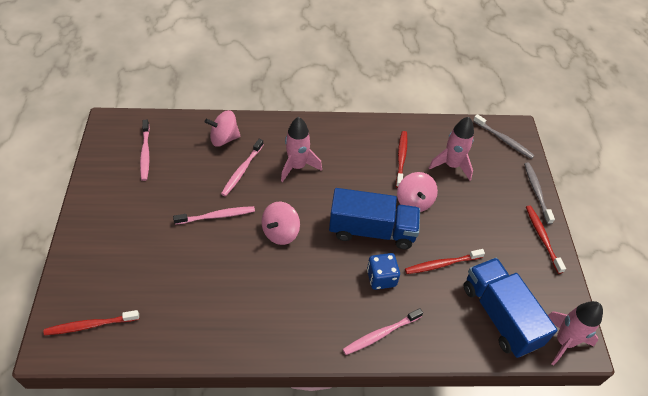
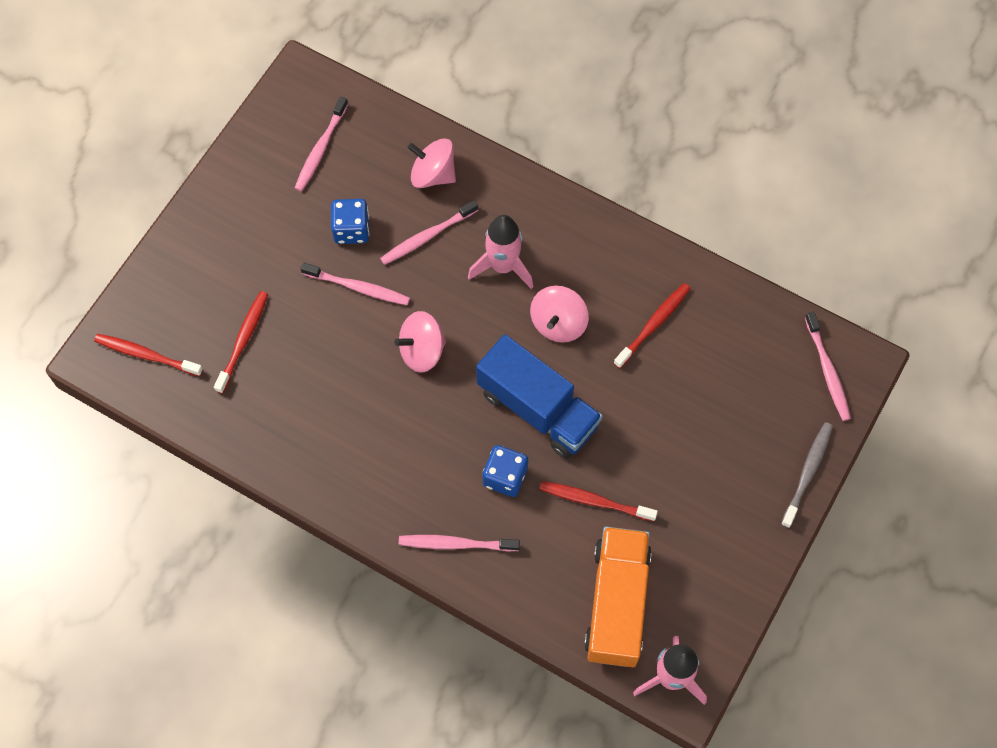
camera: 35 degrees right, 15 degrees up
pink spinning top [397,172,438,212] -> pink spinning top moved to [530,286,589,343]
pink rocket [429,117,474,181] -> none
blue truck [464,258,558,358] -> orange truck [584,527,652,667]
grey toothbrush [473,114,535,159] -> pink toothbrush [805,312,851,421]
red toothbrush [526,205,566,274] -> red toothbrush moved to [214,291,268,394]
none -> blue dice [331,199,369,244]

